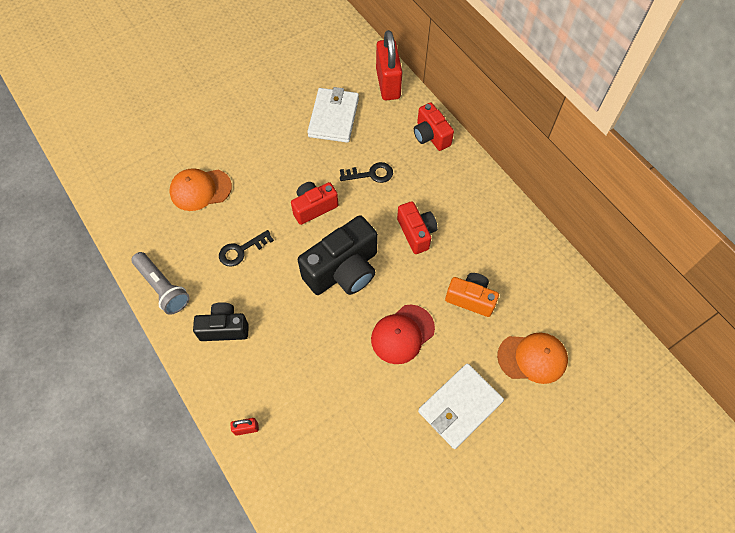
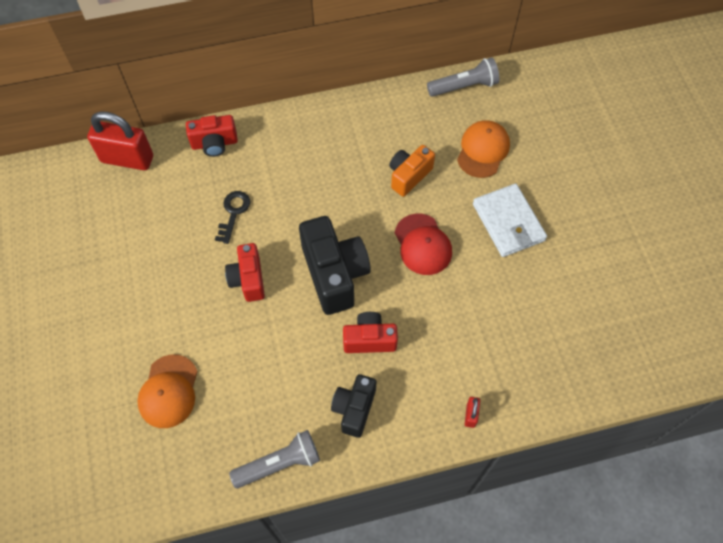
camera: 70 degrees left, 0 degrees up
black key [219,230,274,266] -> none
white wallet [307,87,359,143] -> none
red camera [397,201,437,254] -> red camera moved to [343,312,398,353]
none -> grey flashlight [427,57,499,97]

